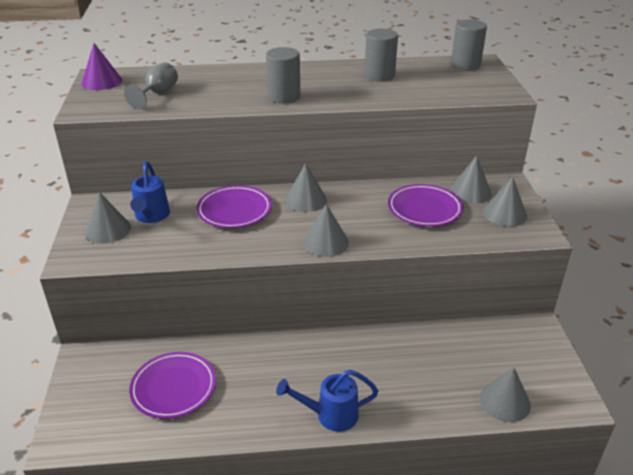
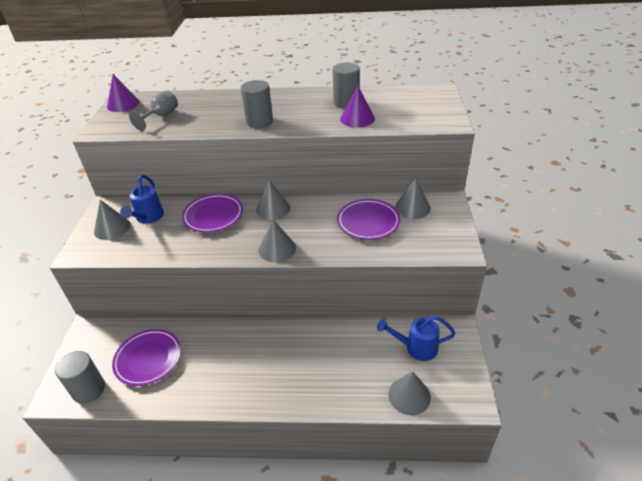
camera: 10 degrees right, 5 degrees up
blue watering can [276,370,379,432] -> blue watering can moved to [377,316,456,361]
grey cylinder [451,19,487,71] -> grey cylinder moved to [55,351,105,404]
grey cone [483,176,527,227] -> none
none -> purple cone [340,85,375,127]

